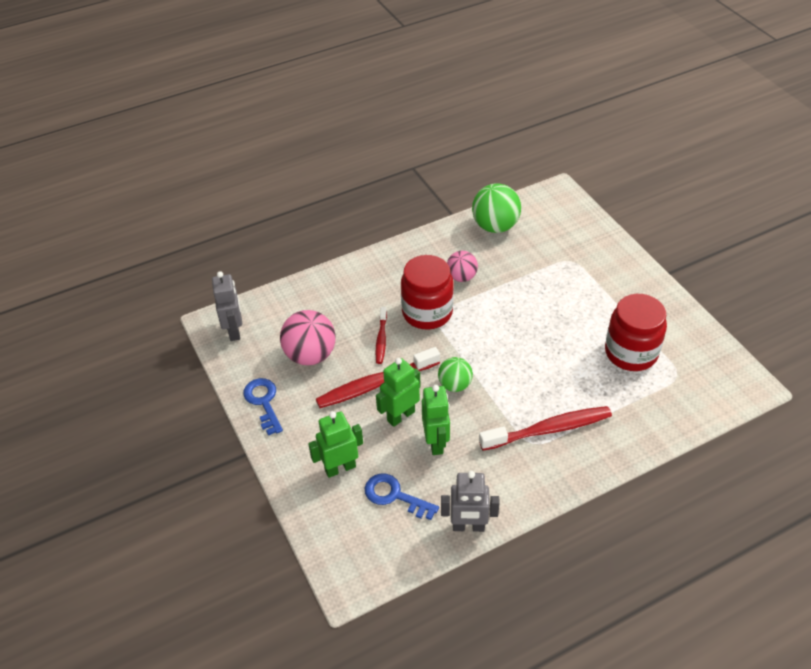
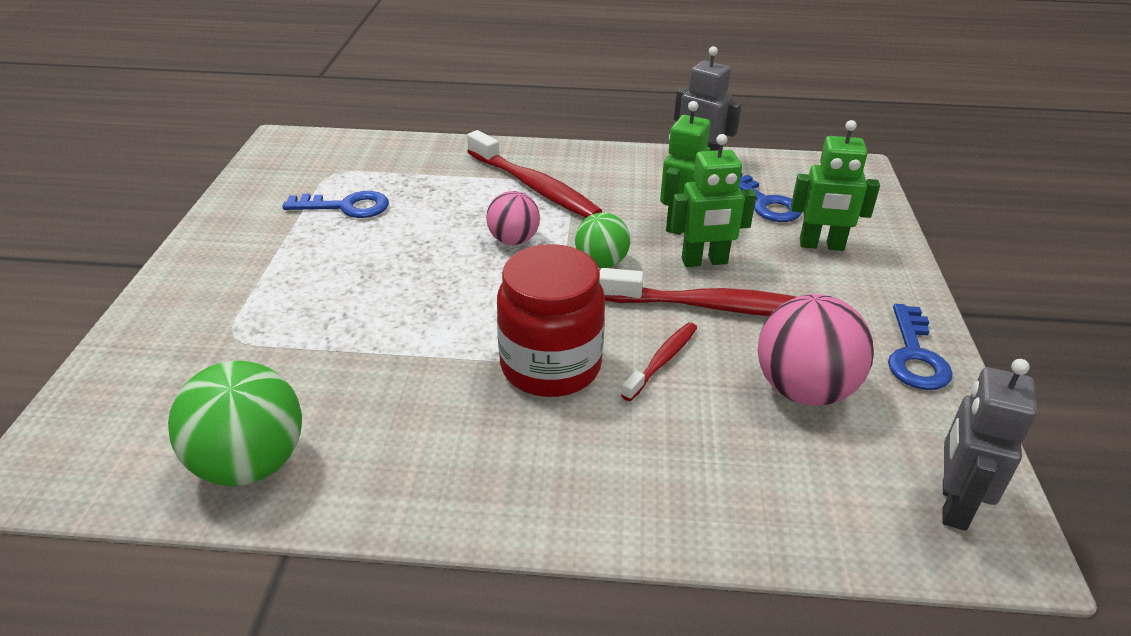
camera: 150 degrees left, 10 degrees down
pink ball [447,251,478,282] -> pink ball moved to [486,191,540,245]
red toothbrush [479,406,612,451] -> red toothbrush turned 150 degrees counterclockwise [467,130,602,218]
red jar [605,294,667,371] -> blue key [282,191,389,218]

